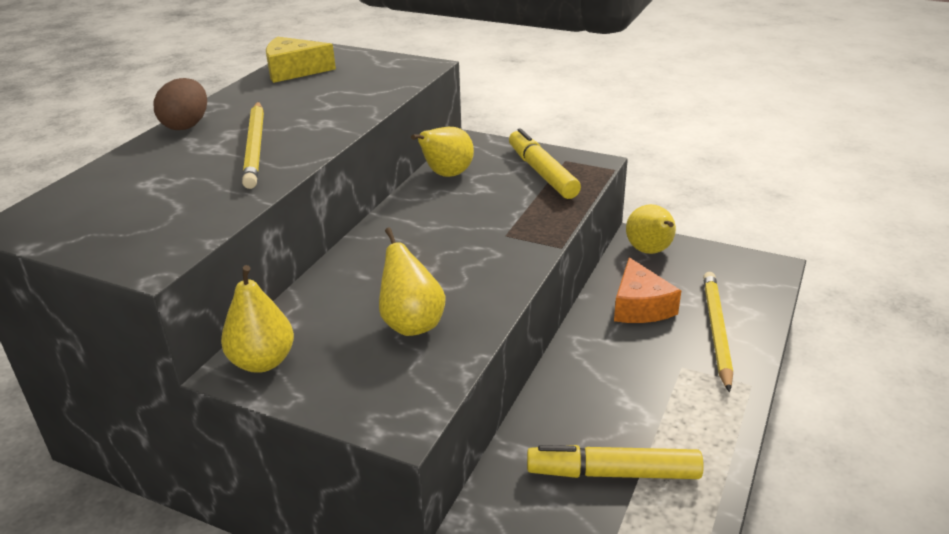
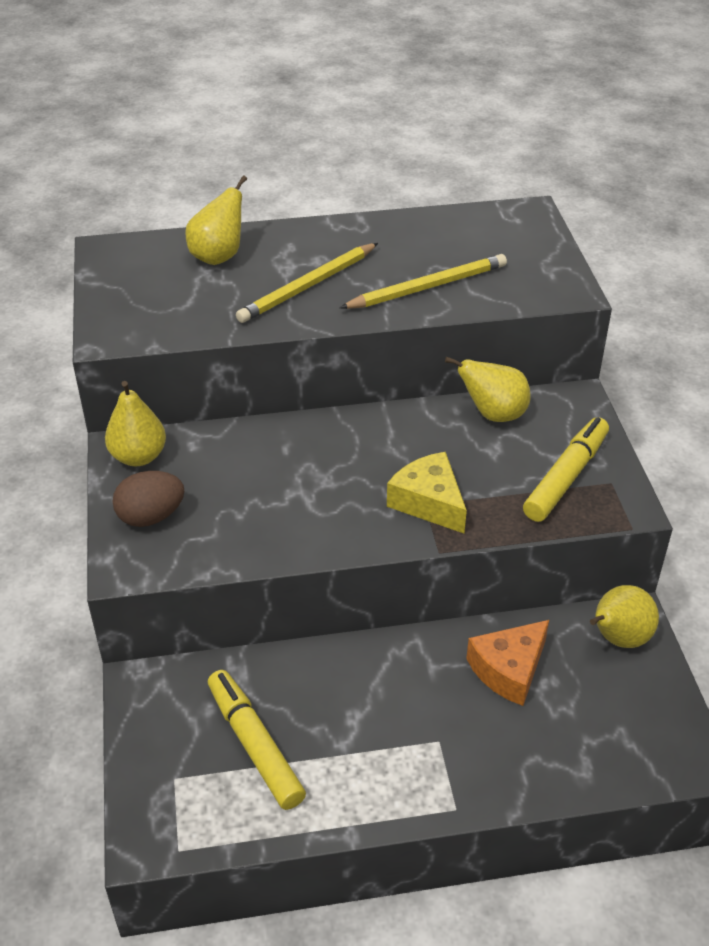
camera: 55 degrees right, 10 degrees up
brown egg [154,78,207,130] -> brown egg moved to [113,471,184,527]
yellow cheese [266,37,336,83] -> yellow cheese moved to [387,452,467,533]
yellow pear [379,228,445,336] -> yellow pear moved to [185,176,247,265]
yellow pencil [703,272,733,392] -> yellow pencil moved to [340,254,507,309]

